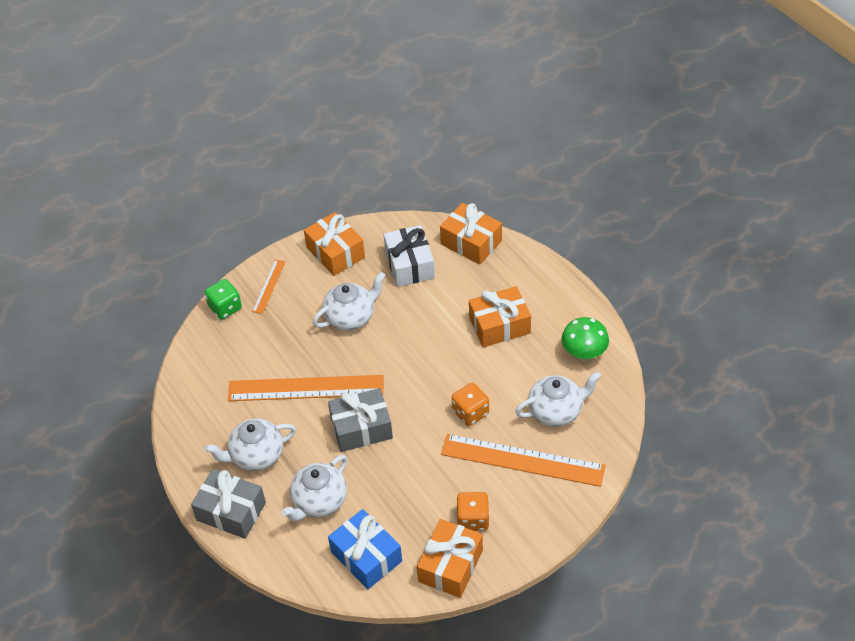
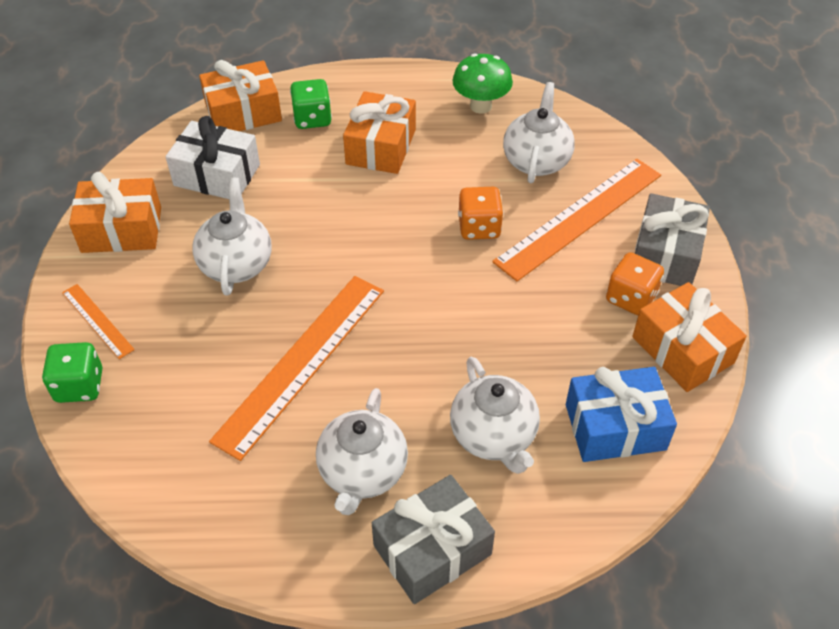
camera: 60 degrees left, 0 degrees up
grey gift [328,388,393,452] -> grey gift moved to [635,193,710,286]
none -> green dice [290,79,332,129]

